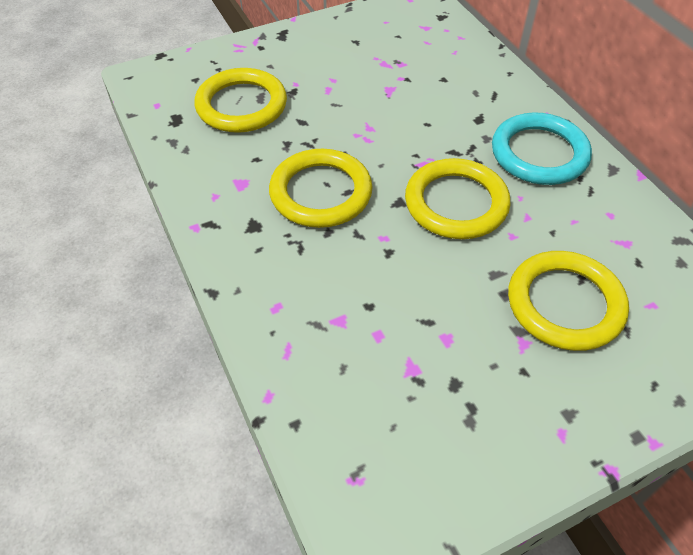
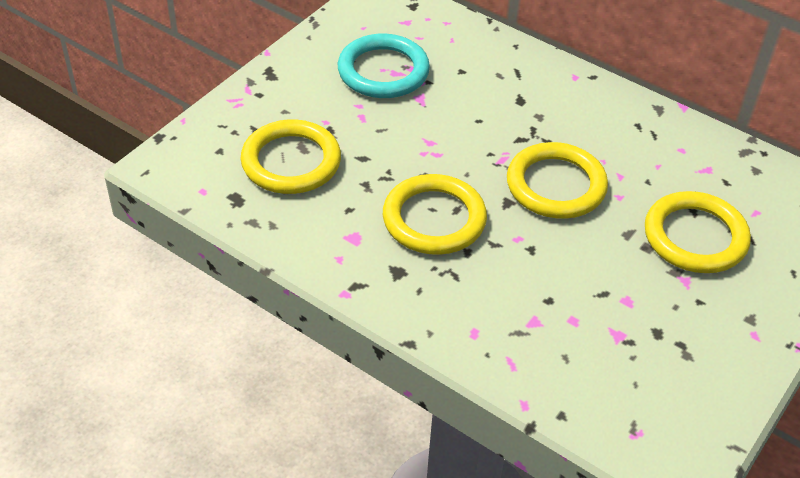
camera: 30 degrees left, 5 degrees down
turquoise ring [492,112,592,185] -> turquoise ring moved to [338,34,430,98]

